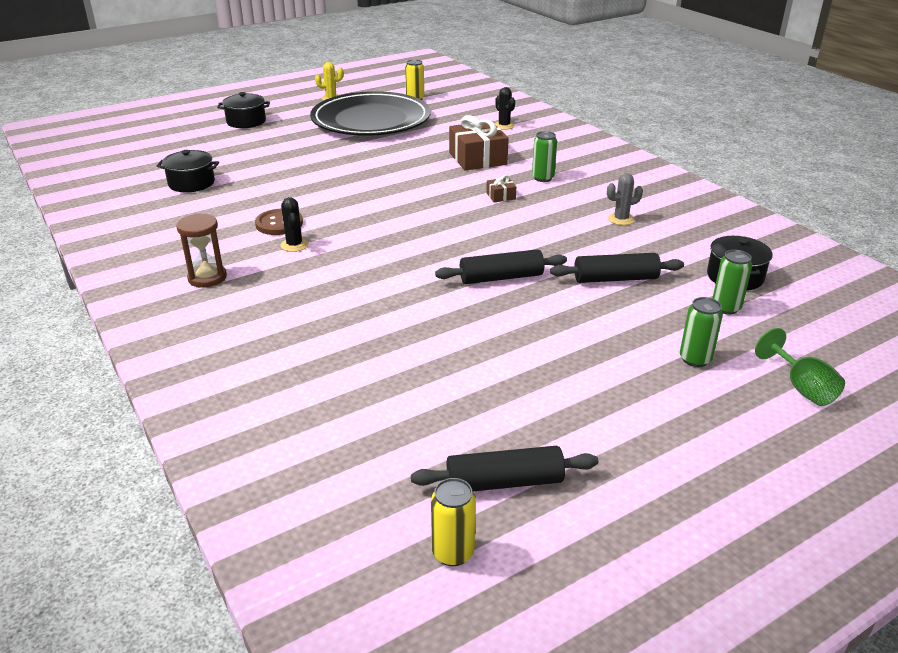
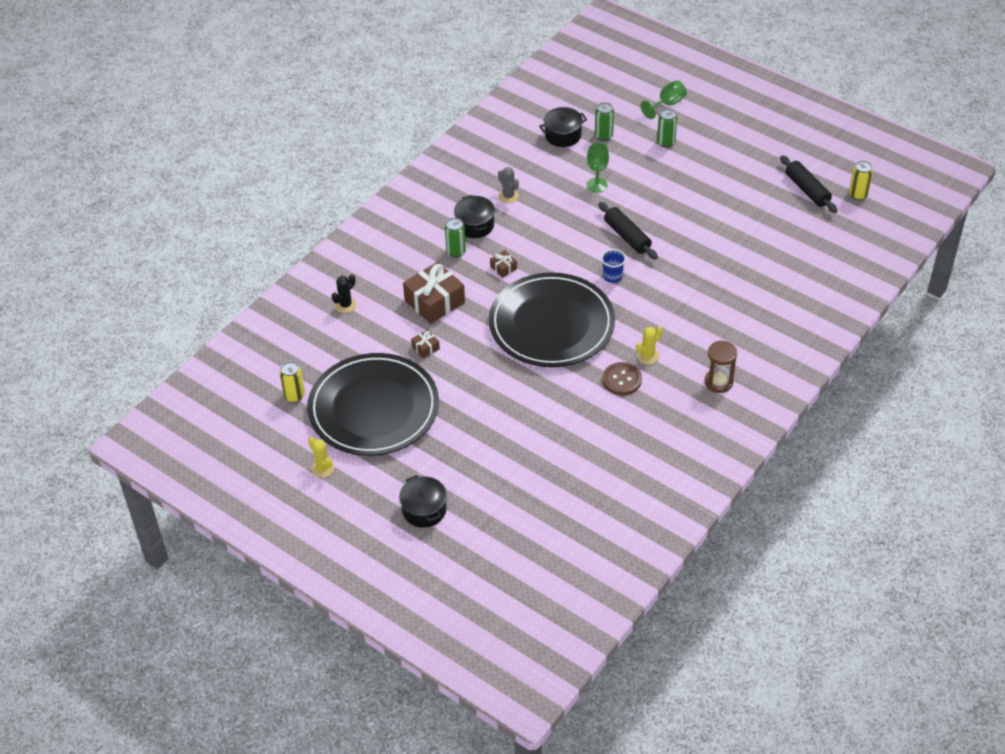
camera: 110 degrees left, 15 degrees up
black pot [157,150,219,192] -> black pot moved to [454,195,495,238]
black cactus [280,197,309,252] -> yellow cactus [636,326,663,365]
black rolling pin [550,253,684,283] -> green goblet [587,143,609,193]
none -> brown gift [411,330,440,358]
none -> black plate [489,272,615,367]
none -> blue cup [601,249,626,283]

